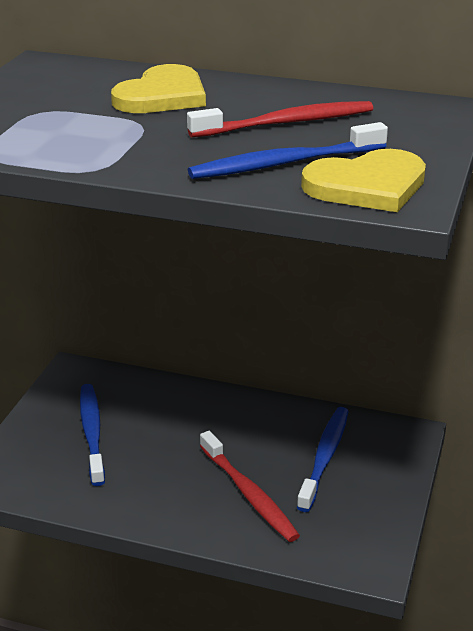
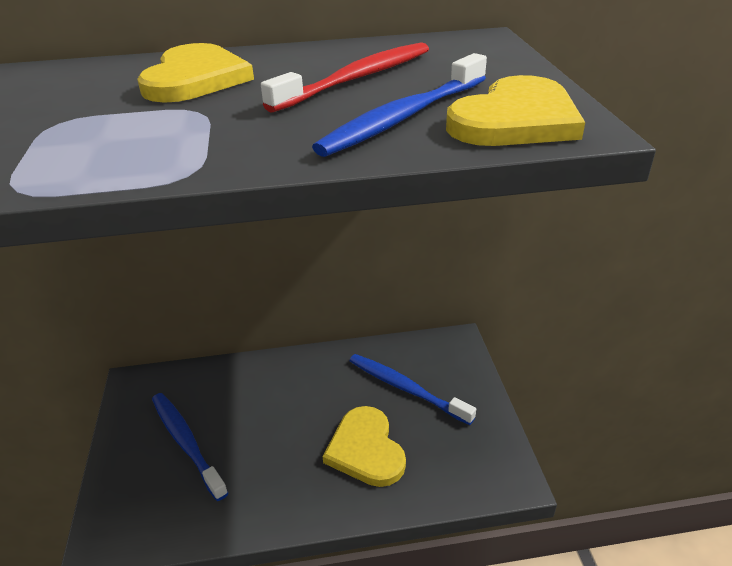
camera: 25 degrees left, 5 degrees up
red toothbrush [200,431,300,542] -> yellow heart [322,406,406,487]
blue toothbrush [297,407,349,512] -> blue toothbrush turned 45 degrees counterclockwise [349,354,476,425]

